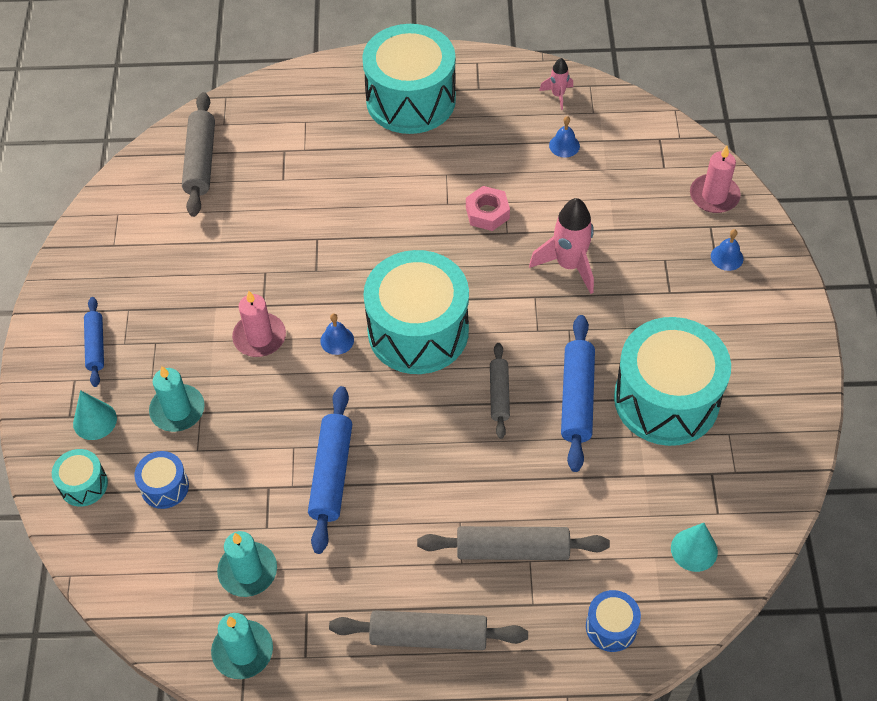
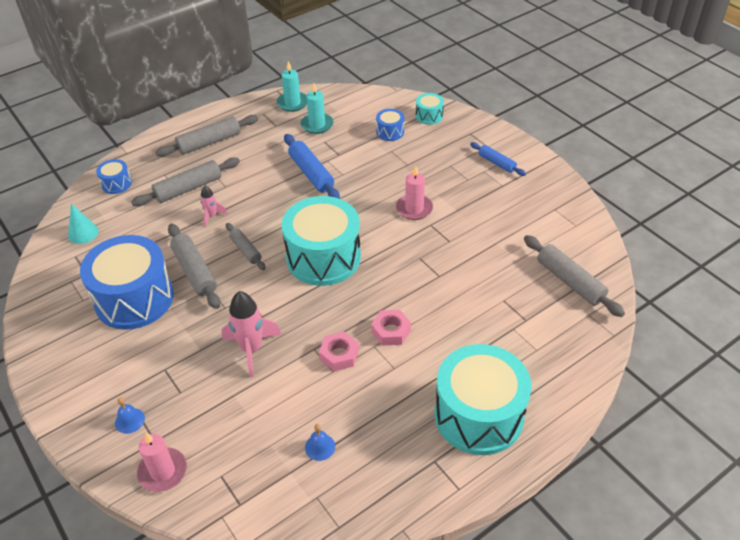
camera: 145 degrees right, 10 degrees down
turquoise cone [73,390,117,440] -> none
turquoise candle [149,366,205,432] -> none
blue bell [320,313,354,355] -> none
pink rocket [539,58,573,110] -> pink rocket moved to [200,186,227,227]
blue rolling pin [561,315,595,472] -> grey rolling pin [168,224,220,309]
turquoise drum [614,317,731,446] -> blue drum [80,235,174,330]
none -> pink nut [371,310,411,346]

